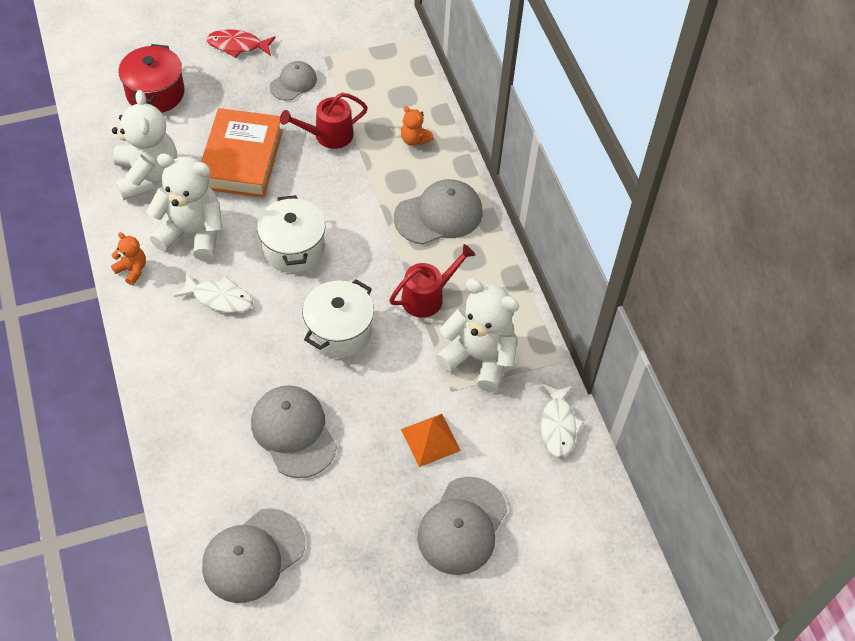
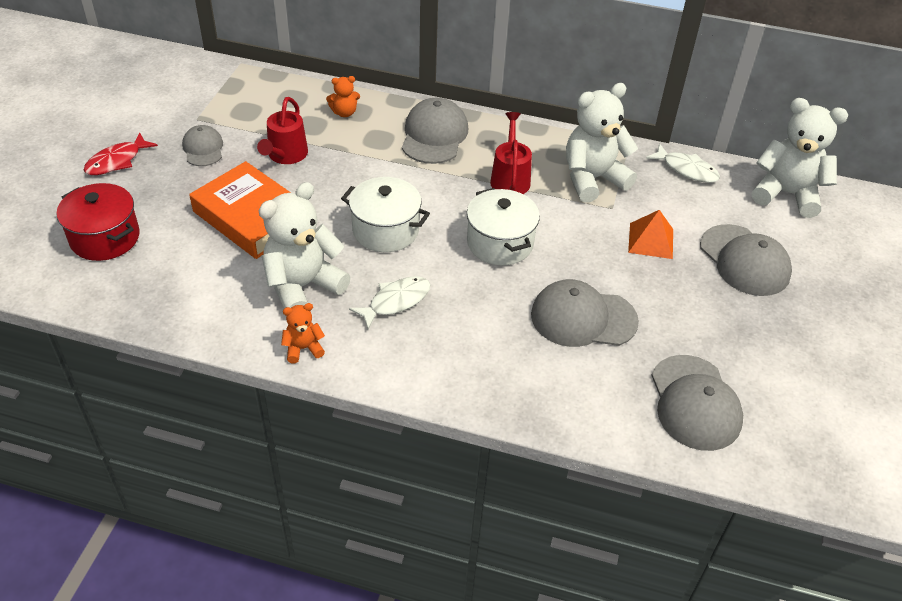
camera: 55 degrees left, 10 degrees down
white teddy bear [112,90,177,200] -> white teddy bear moved to [752,98,848,218]

